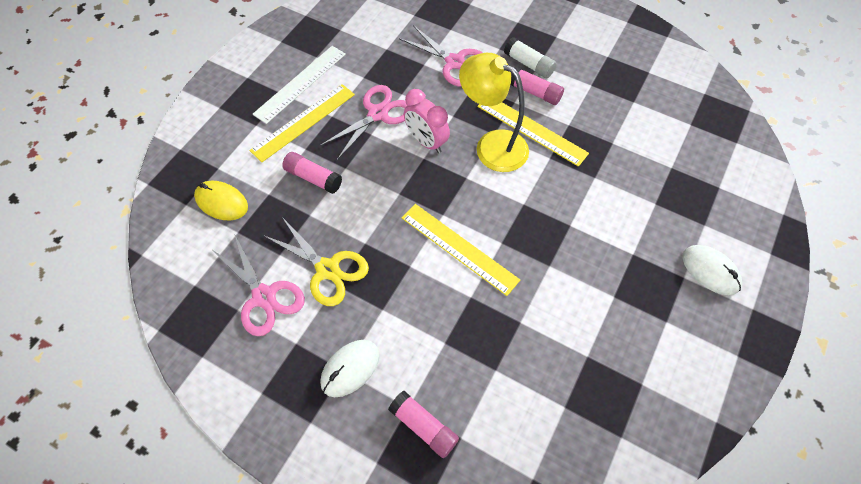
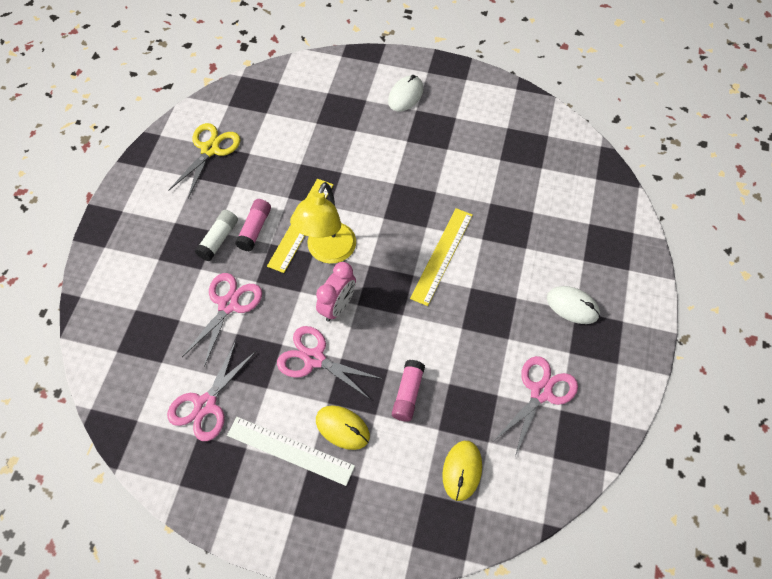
camera: 105 degrees left, 0 degrees up
yellow ruler [249,84,355,162] -> yellow mouse [316,405,370,450]
yellow scissors [263,217,369,306] -> yellow scissors moved to [168,123,240,198]
pink glue stick [388,391,459,458] -> none
none -> pink scissors [167,341,256,441]

